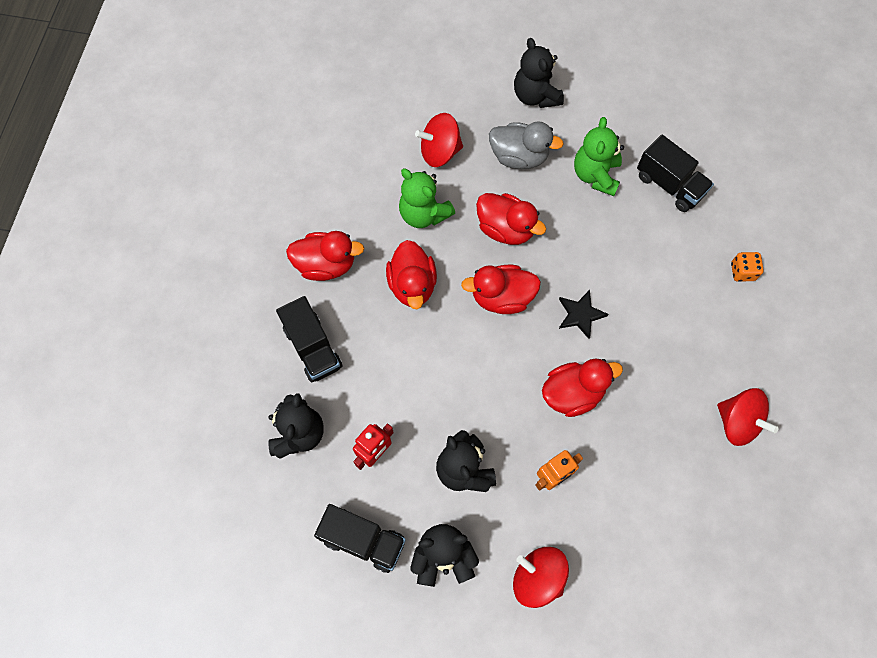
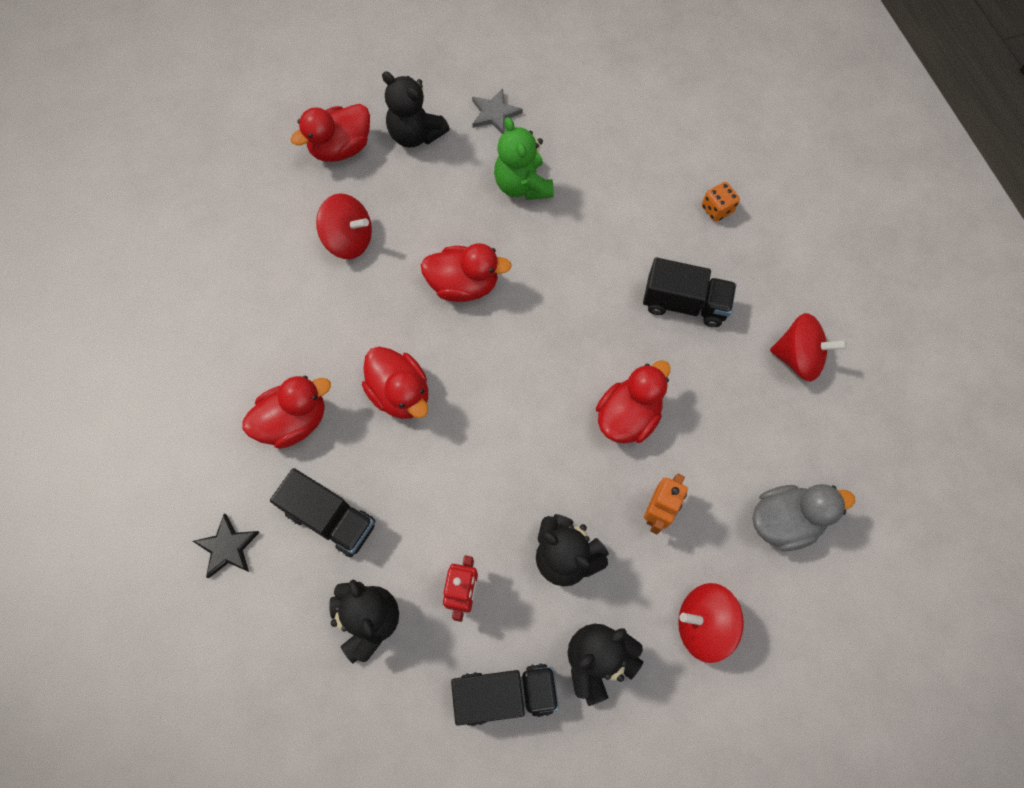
camera: 30 degrees left, 0 degrees up
green teddy bear [399,169,455,228] -> none
red spinning top [415,113,463,167] -> red spinning top turned 120 degrees counterclockwise [316,193,372,259]
red duck [461,265,541,314] -> red duck moved to [291,104,370,162]
grey duck [489,121,564,169] -> grey duck moved to [753,484,855,551]
black star [559,290,609,339] -> black star moved to [193,513,260,578]
black truck [637,135,714,212] -> black truck moved to [643,258,736,327]
none -> grey star [472,88,523,134]

